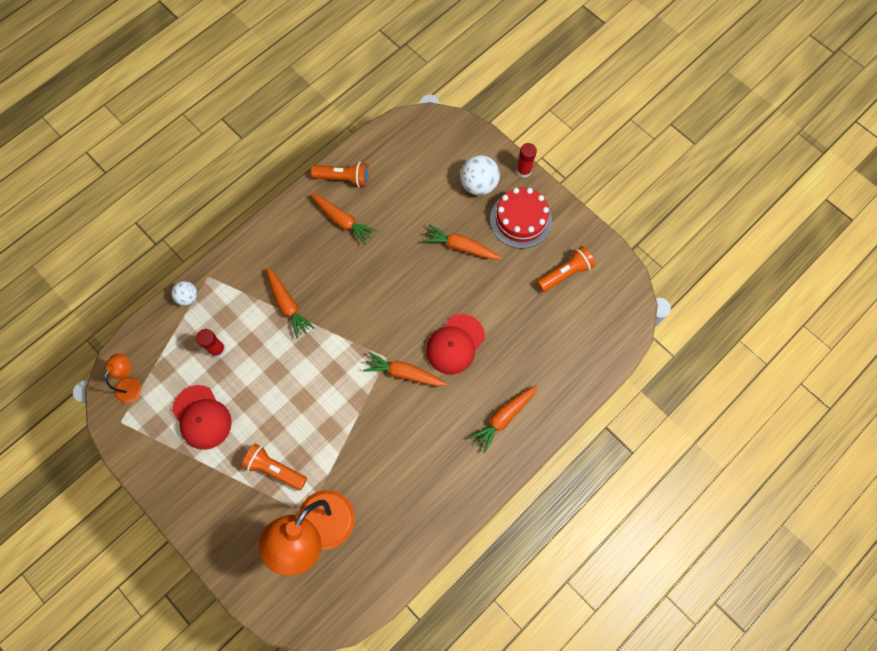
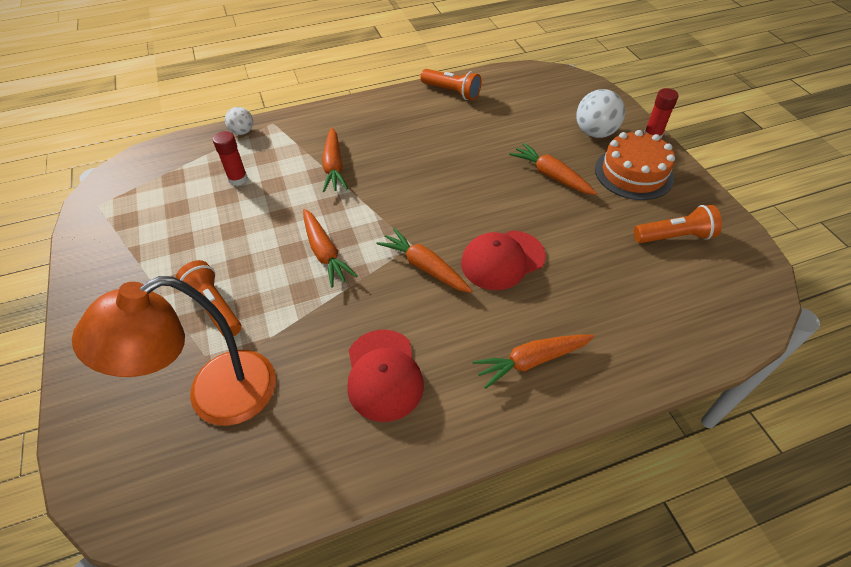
camera: 25 degrees right, 20 degrees down
orange lamp [104,353,141,403] -> none
red cap [172,385,232,450] -> red cap moved to [347,330,424,422]
orange carrot [310,194,377,245] -> orange carrot moved to [303,209,358,288]
red cake [490,187,552,249] -> orange cake [595,130,675,200]

